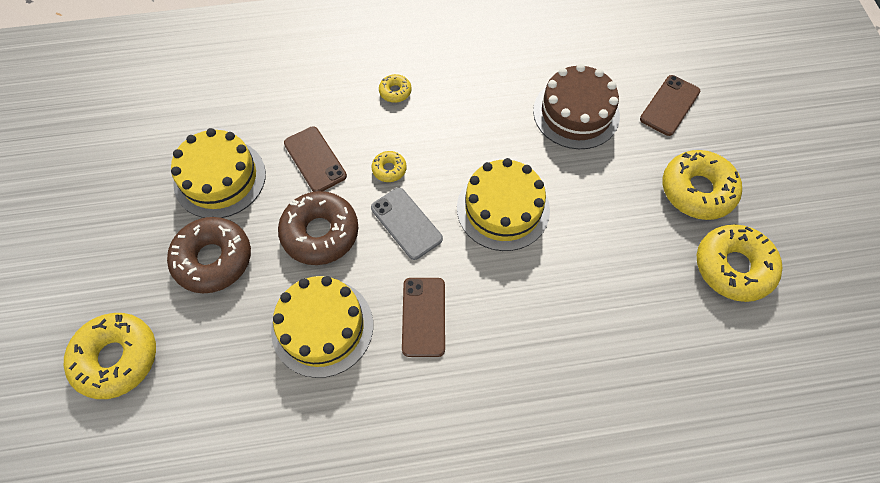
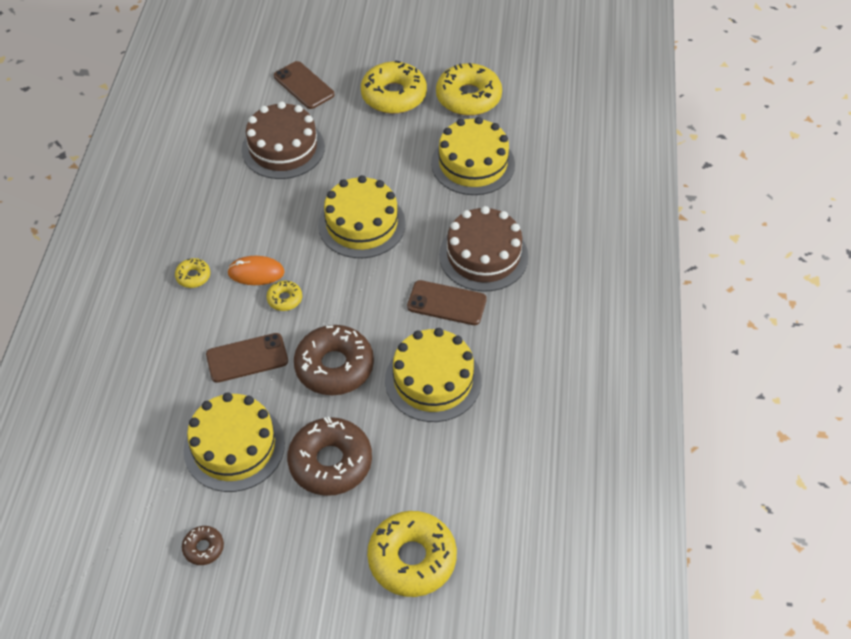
camera: 75 degrees left, 10 degrees down
grey phone [371,188,443,260] -> none
none -> brown donut [182,526,224,565]
none -> orange mouse [227,256,285,285]
none -> yellow cake [431,117,515,195]
none -> brown cake [439,206,528,292]

